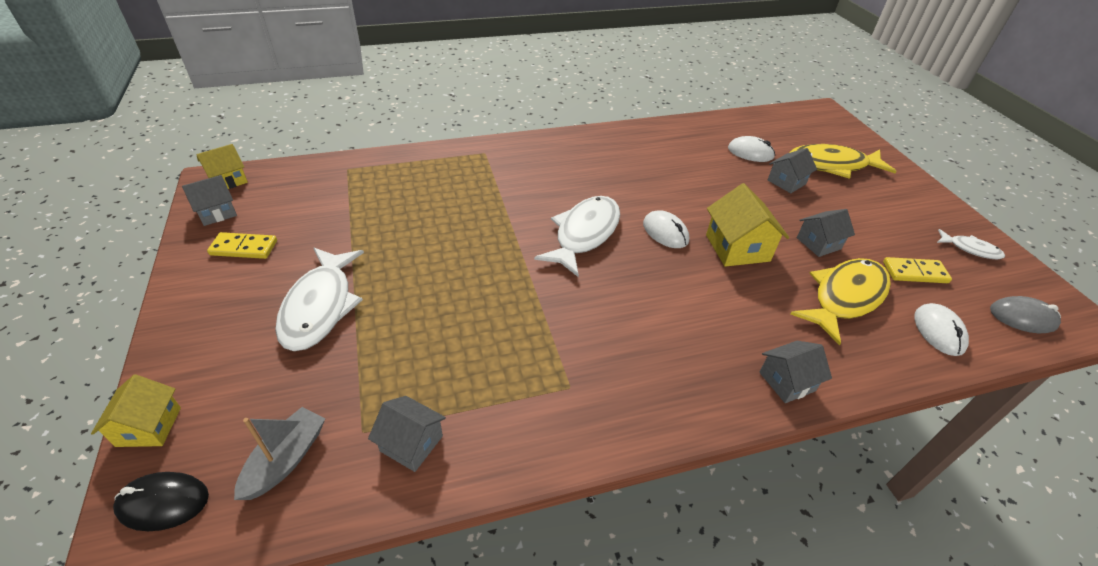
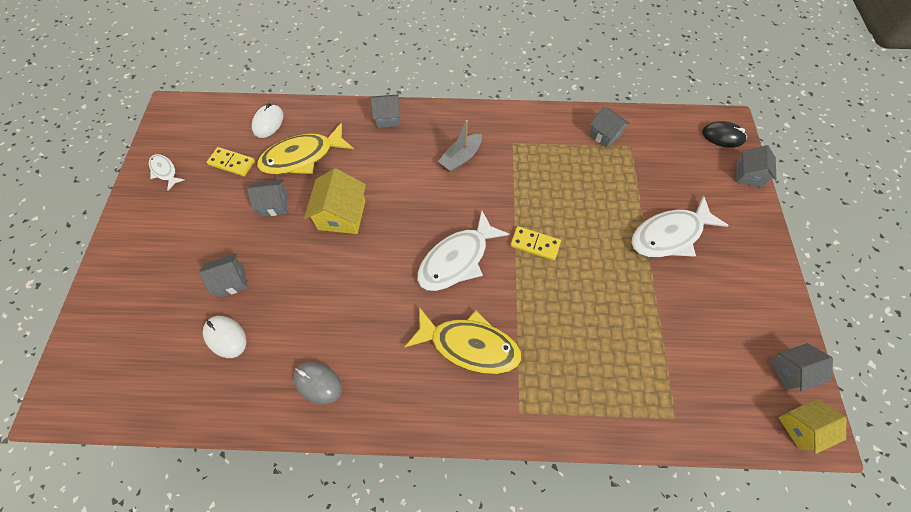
camera: 160 degrees left, 20 degrees up
yellow house [91,374,181,447] -> grey house [736,145,776,188]
yellow domino [207,232,277,259] -> yellow domino moved to [510,226,561,261]
grey boat [234,407,325,500] -> grey boat moved to [438,120,482,172]
white fish [275,248,364,351] -> white fish turned 135 degrees counterclockwise [631,196,729,257]
white mouse [643,210,689,248] -> none
yellow fish [789,144,896,179] -> yellow fish moved to [405,307,521,374]
grey mouse [990,296,1061,333] -> grey mouse moved to [293,362,342,405]

